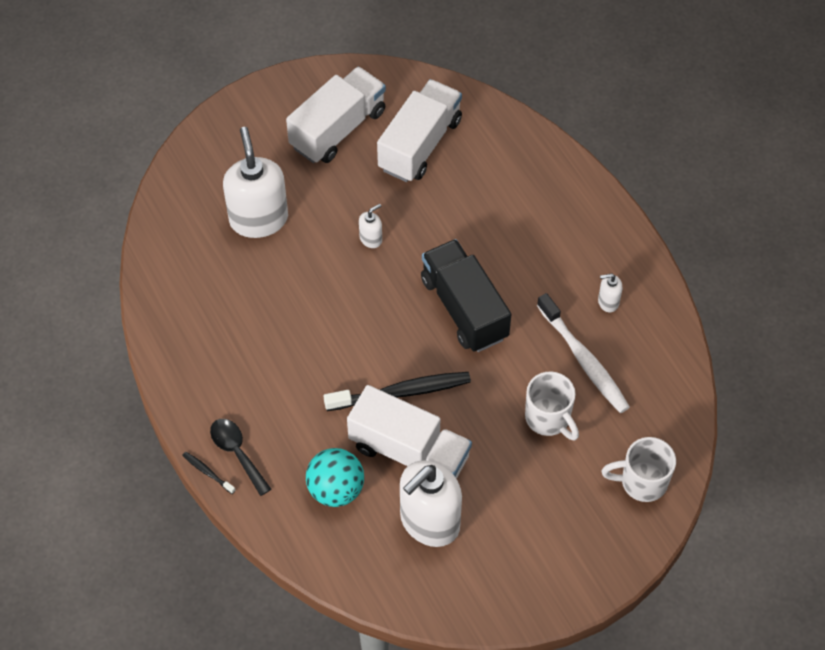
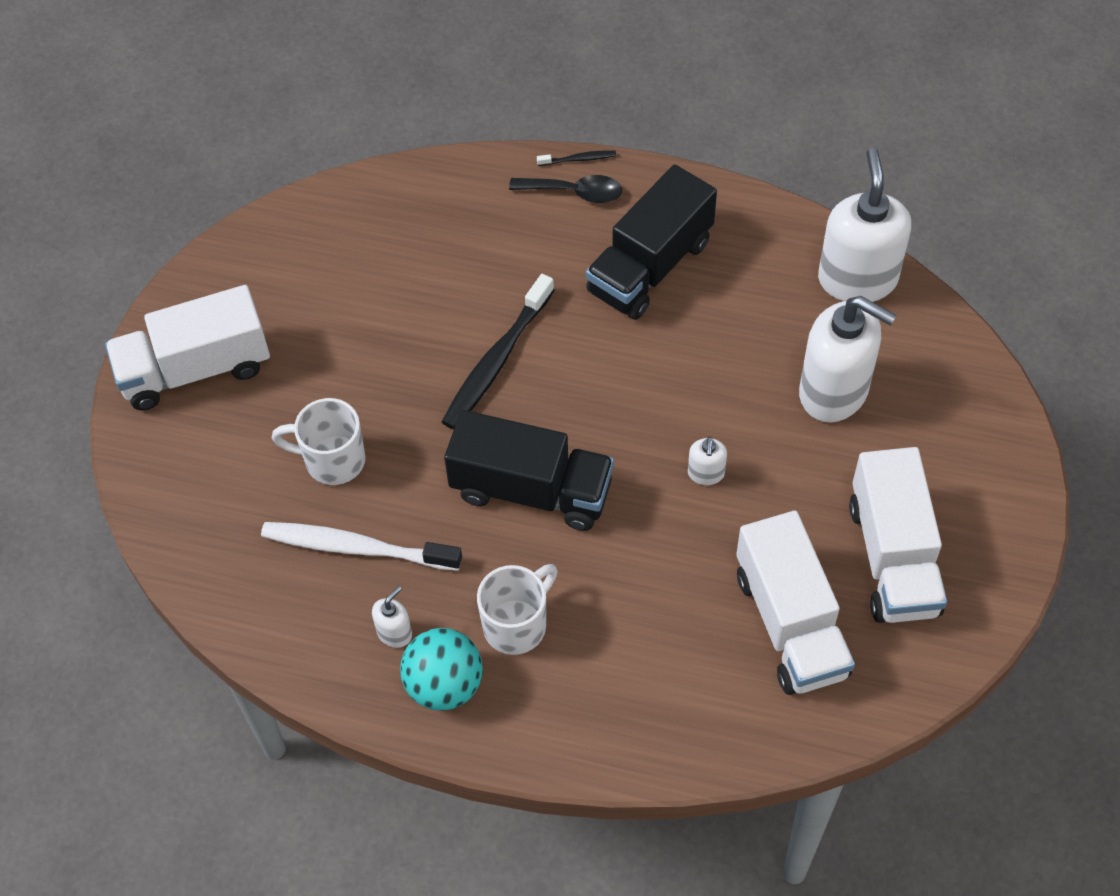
camera: 135 degrees right, 0 degrees up
turquoise ball [306,448,364,507] -> turquoise ball moved to [400,628,483,711]
white truck [347,385,472,479] -> white truck moved to [105,285,270,410]
white soap dispenser [400,460,462,547] -> white soap dispenser moved to [818,148,911,302]
white mug [601,437,676,502] -> white mug moved to [477,564,558,655]
none -> black truck [586,164,717,320]

